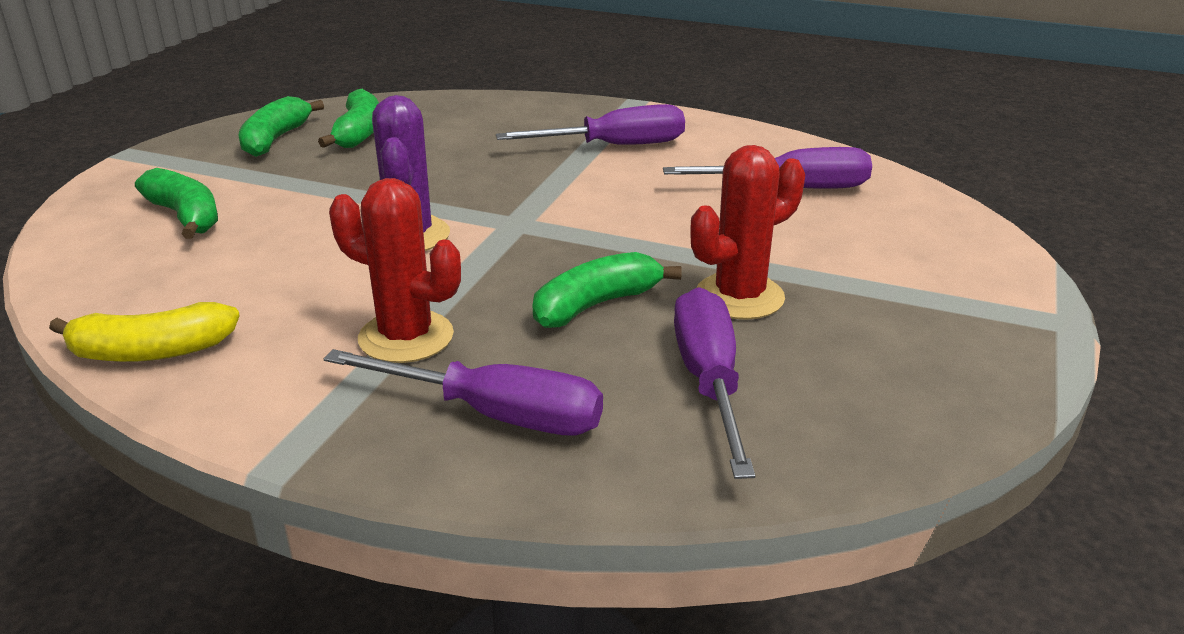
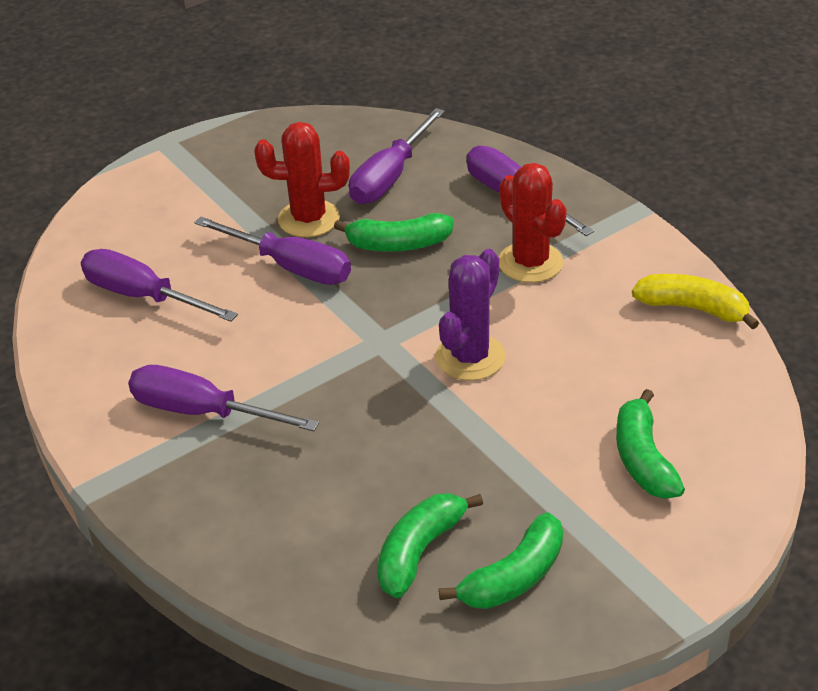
camera: 145 degrees left, 10 degrees up
none -> purple screwdriver [194,217,351,285]

